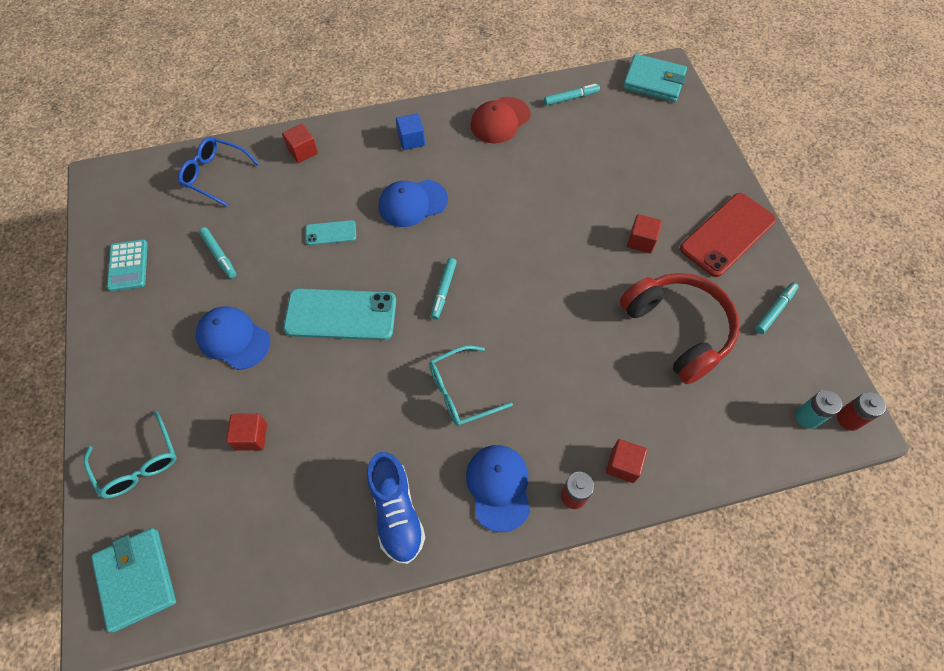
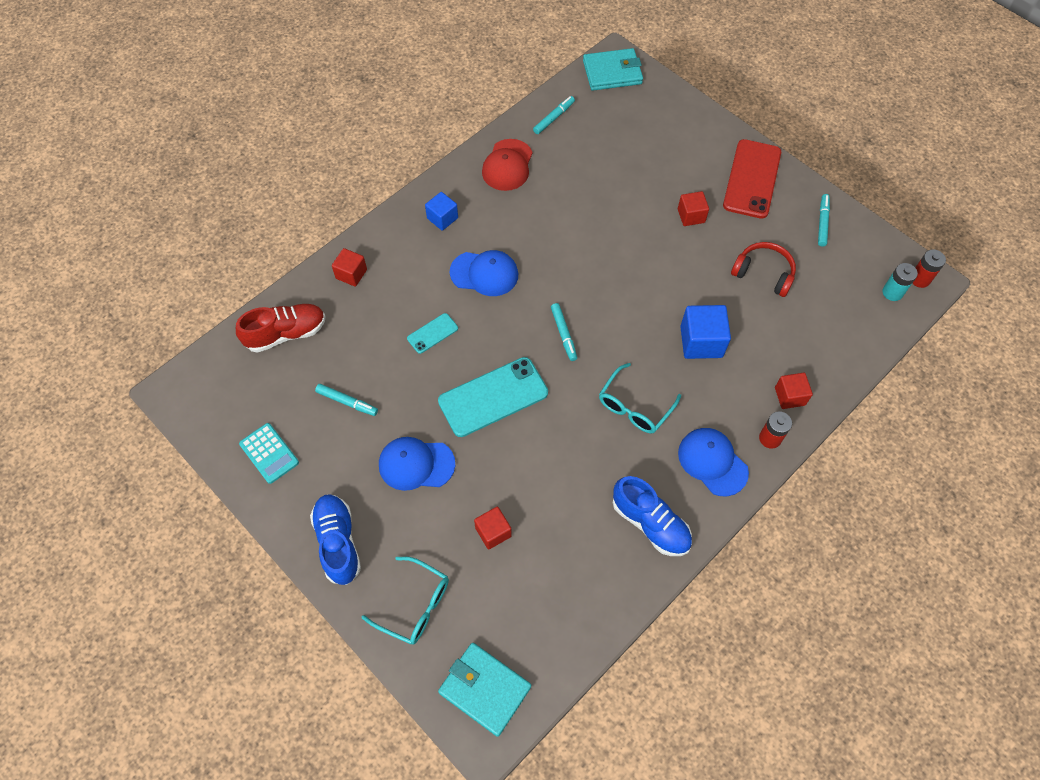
camera: 30 degrees left, 0 degrees up
blue glasses [178,137,259,207] -> red shoe [236,304,326,353]
blue cap [379,179,448,227] -> blue cap turned 120 degrees counterclockwise [450,250,518,296]
red headphones [620,273,740,384] -> red headphones [731,242,796,297], size x0.62
none -> blue shoe [310,494,361,585]
none -> blue cube [680,305,731,359]

